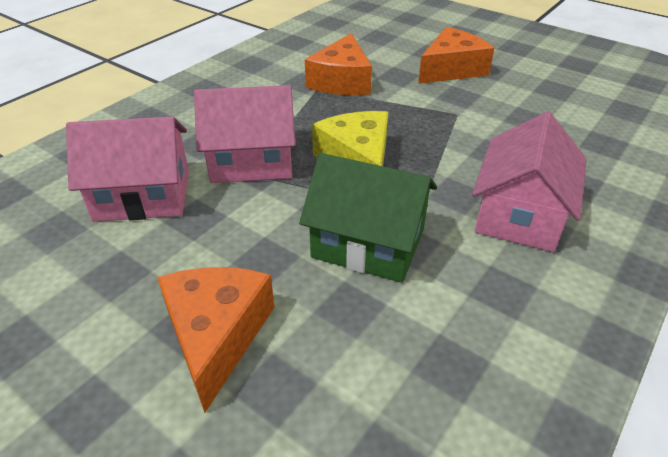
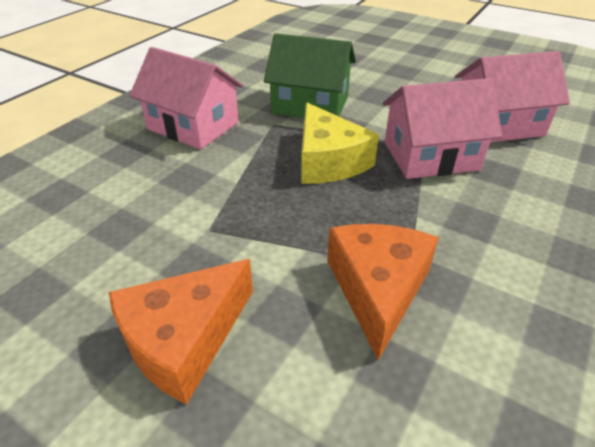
camera: 175 degrees right, 0 degrees up
orange cheese [157,267,275,413] -> none
pink house [472,112,586,252] -> pink house turned 75 degrees counterclockwise [129,47,244,150]

